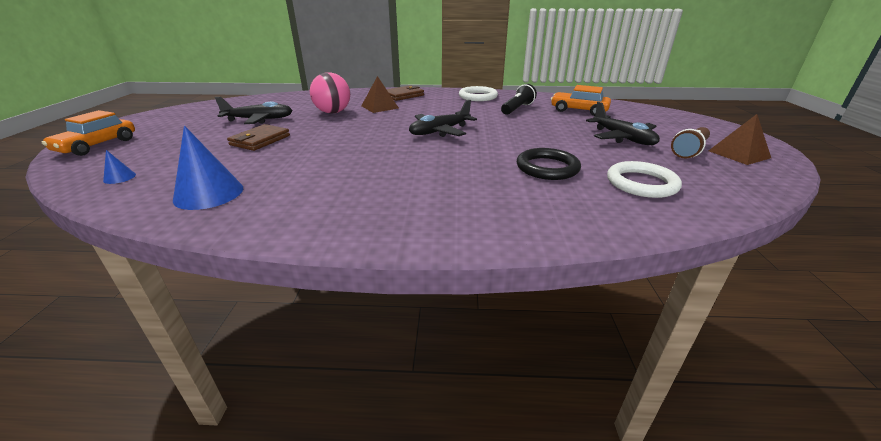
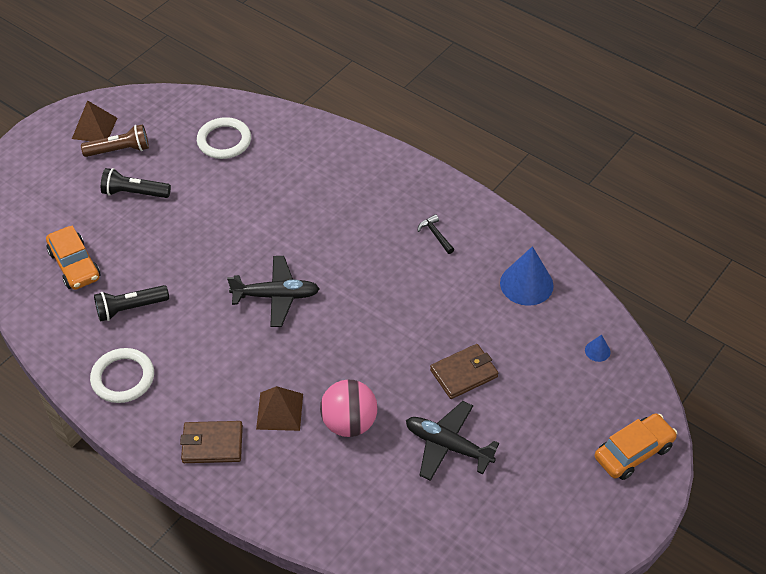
camera: 145 degrees left, 20 degrees up
black ring [517,148,581,180] -> none
black plane [586,102,660,145] -> black flashlight [101,168,171,198]
none -> black hammer [417,214,454,254]

